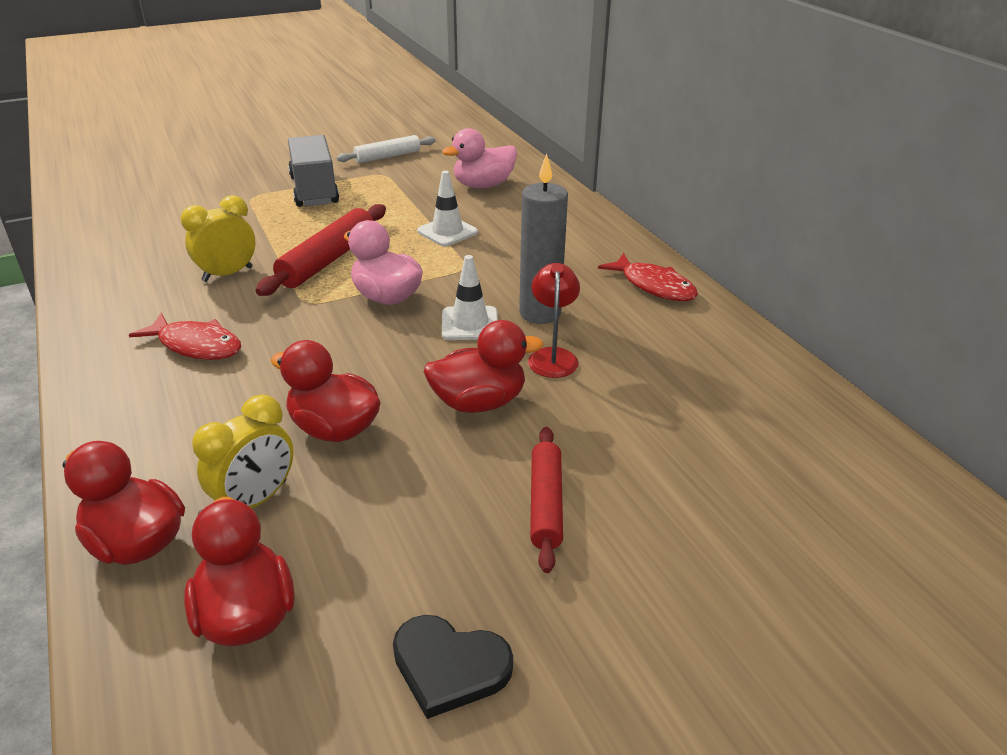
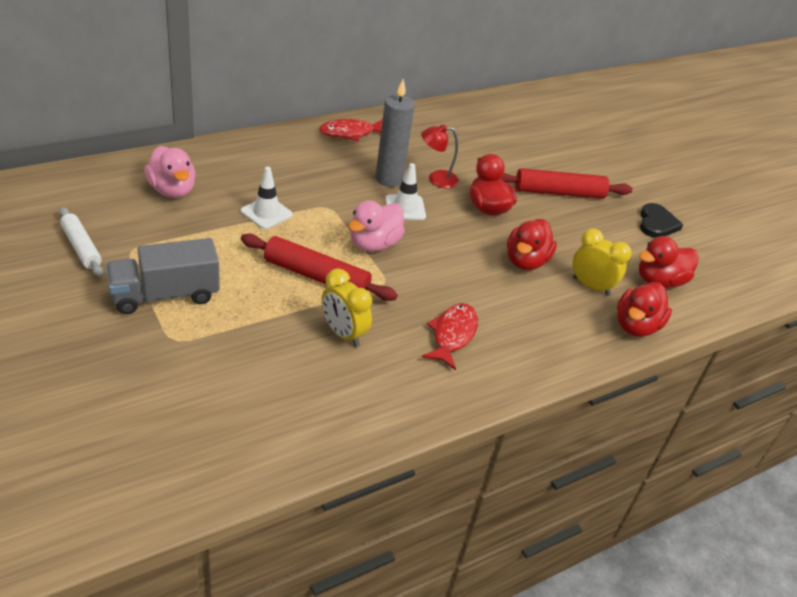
camera: 100 degrees left, 5 degrees up
red rolling pin [530,427,563,573] -> red rolling pin [500,168,633,199], size x1.51
red fish [598,253,698,301] -> red fish turned 150 degrees counterclockwise [319,119,382,141]

